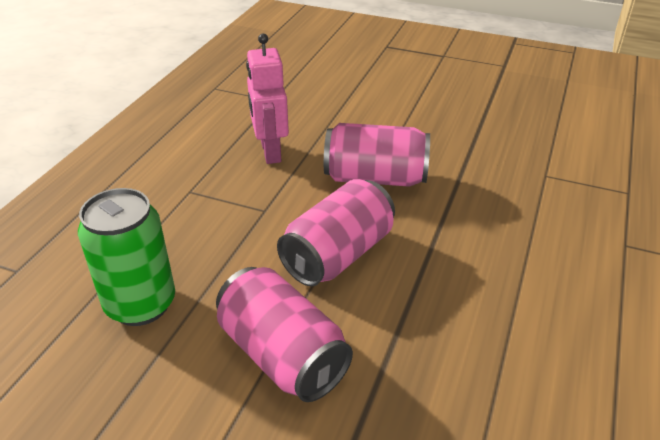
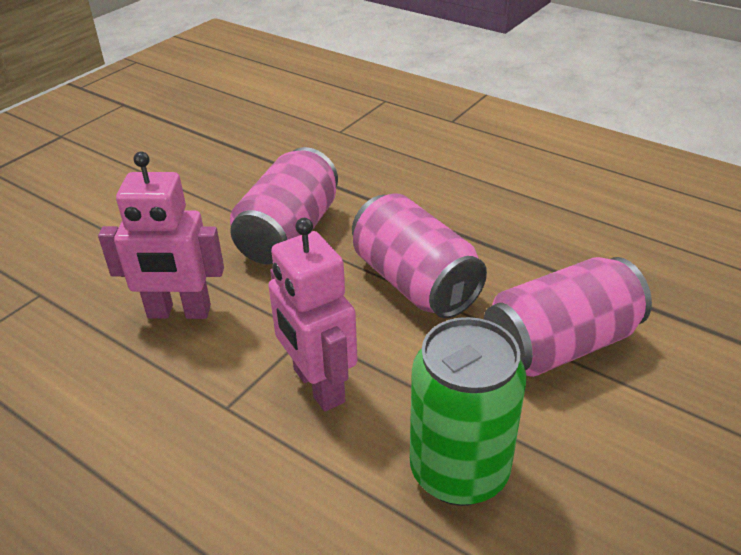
camera: 75 degrees left, 0 degrees up
none -> pink robot [268,218,358,411]

